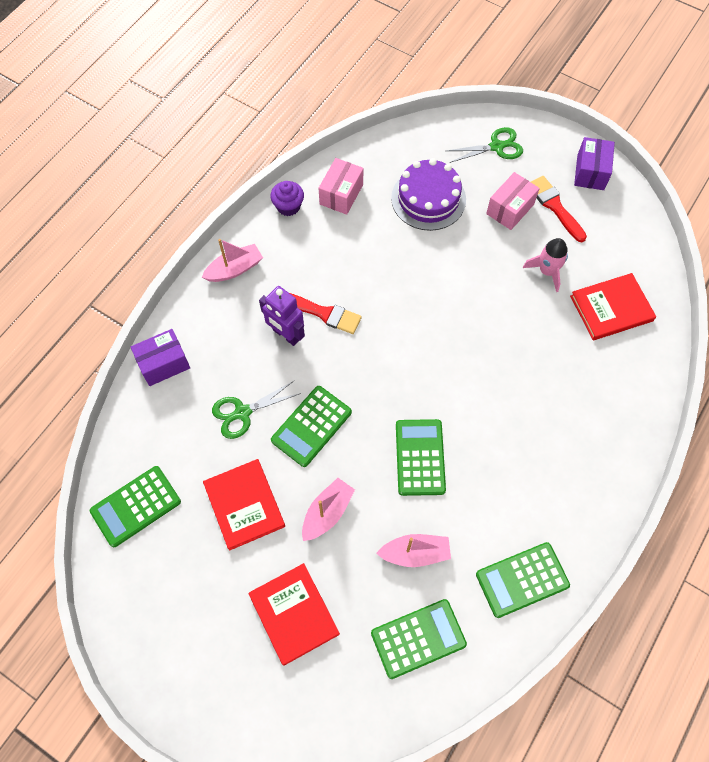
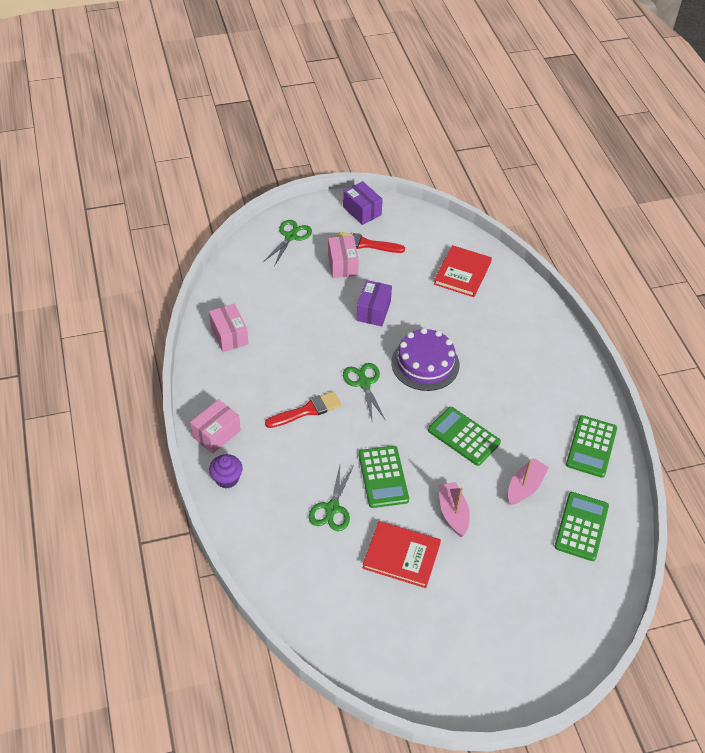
camera: 50 degrees left, 15 degrees down
green calculator [90,466,181,547] -> none
purple box [131,329,190,386] -> purple box moved to [357,280,392,326]
pink boat [202,239,263,282] -> pink box [190,399,241,454]
red book [249,563,340,666] -> none
purple robot [259,286,305,346] -> none
purple cupcake [270,181,304,216] -> purple cupcake moved to [209,454,243,489]
purple cake [391,158,466,231] -> purple cake moved to [391,328,460,391]
pink rocket [523,238,568,292] -> none
none -> green scissors [343,363,386,421]

